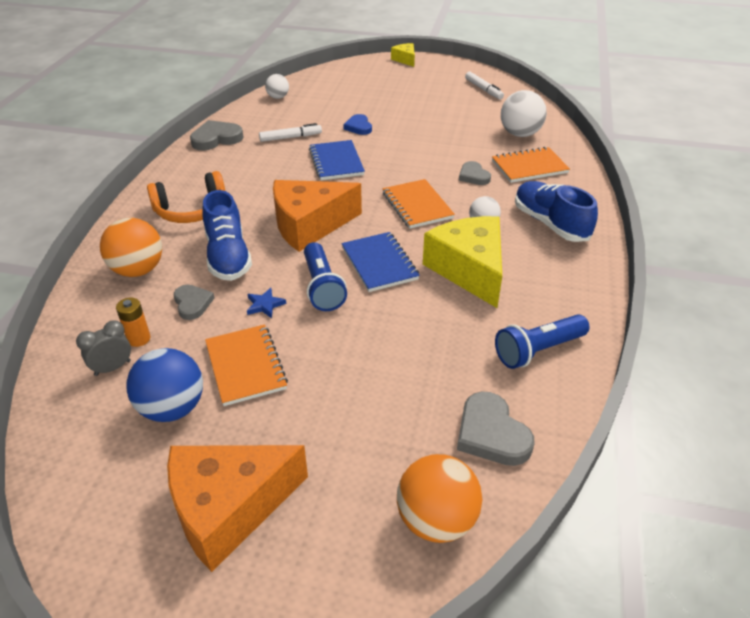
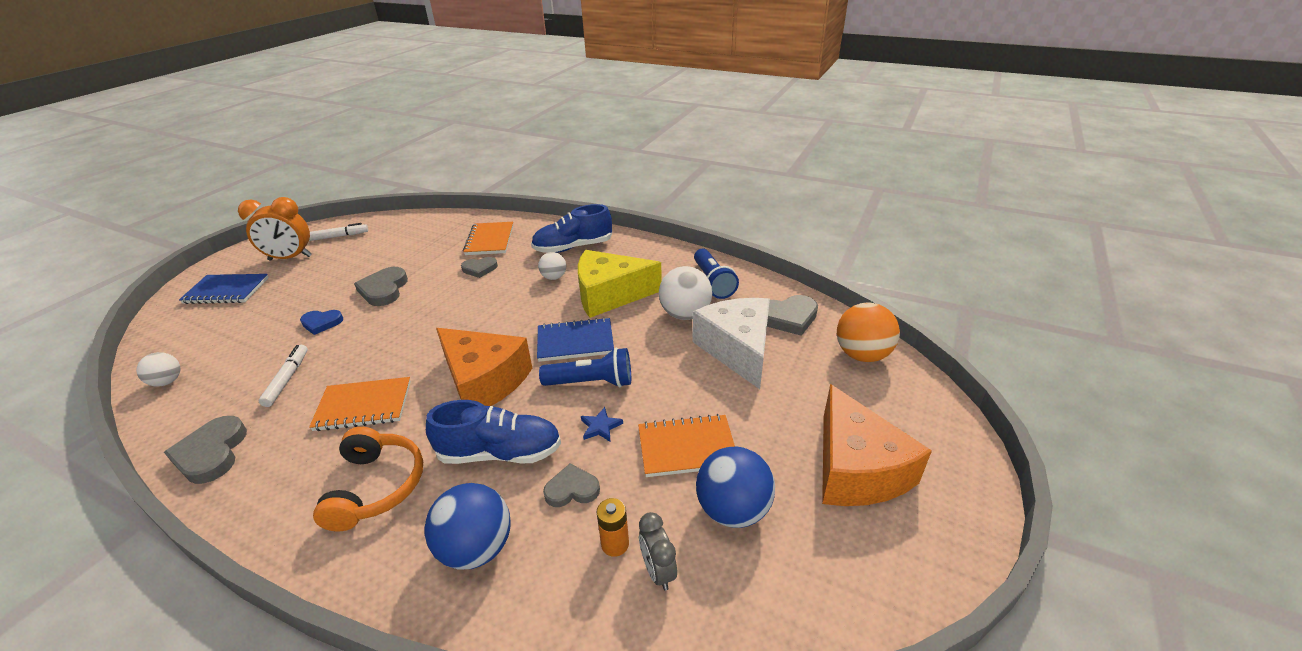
camera: 75 degrees left, 5 degrees down
orange ball [100,218,162,277] -> blue ball [425,483,511,570]
orange cheese [273,180,362,252] -> orange cheese turned 45 degrees counterclockwise [436,328,532,406]
blue notebook [309,140,365,180] -> blue notebook moved to [179,274,269,304]
orange notebook [383,179,455,229] -> orange notebook moved to [309,377,411,431]
yellow cheese [391,43,415,67] -> none
white ball [501,90,547,137] -> white ball moved to [659,266,712,320]
none -> orange clock [238,197,312,261]
none -> grey heart [354,267,408,306]
none -> white cheese [692,298,770,389]

